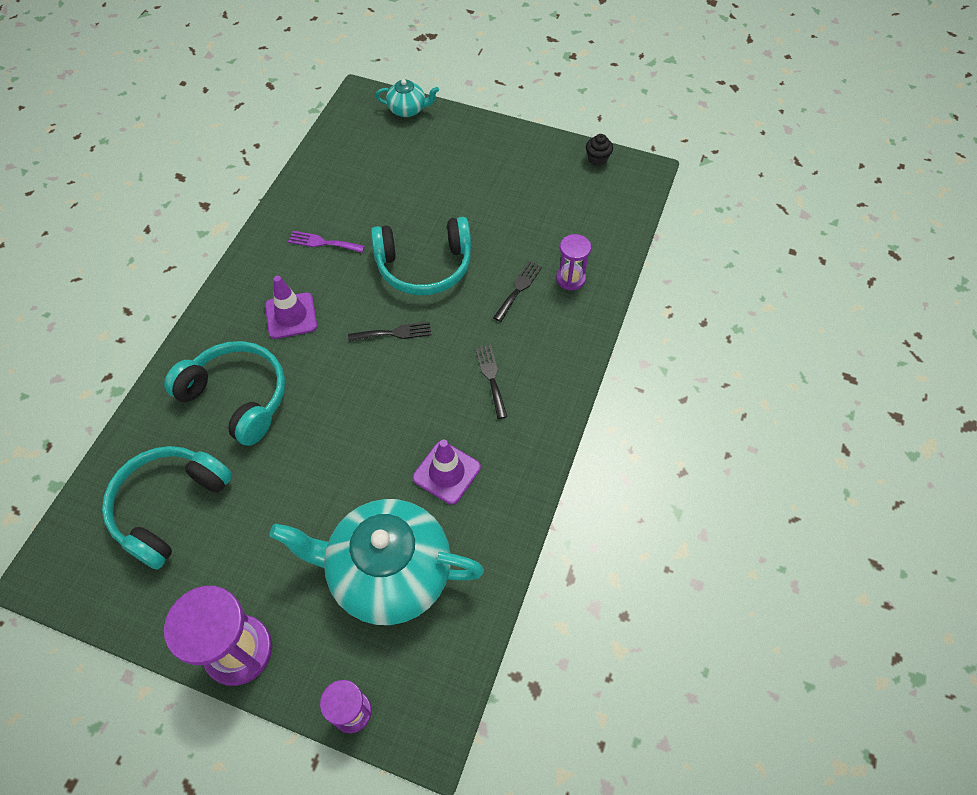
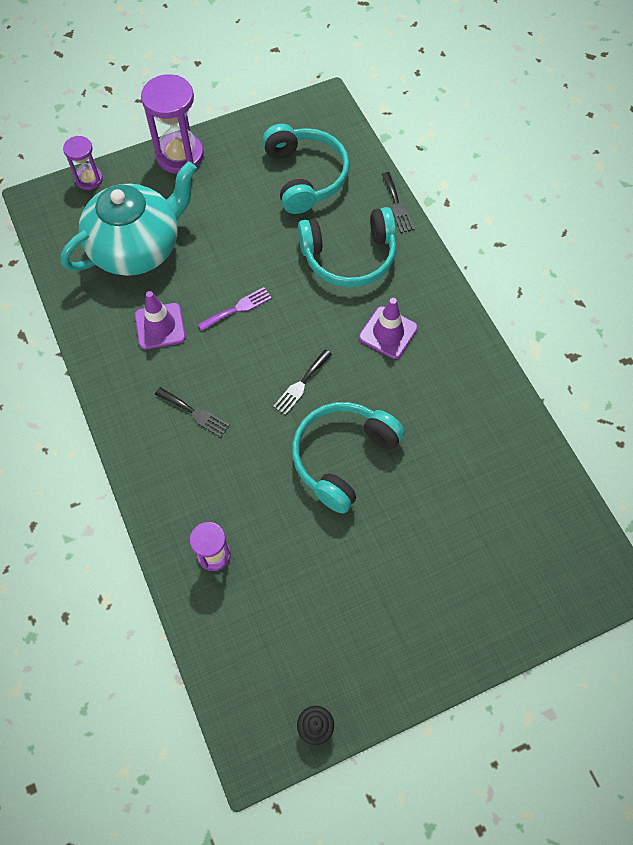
camera: 135 degrees right, 5 degrees up
purple fork [288,231,365,253] -> purple fork moved to [197,287,272,331]
turquoise teapot [376,79,439,117] -> none
black fork [493,261,542,322] -> black fork moved to [382,172,414,233]

